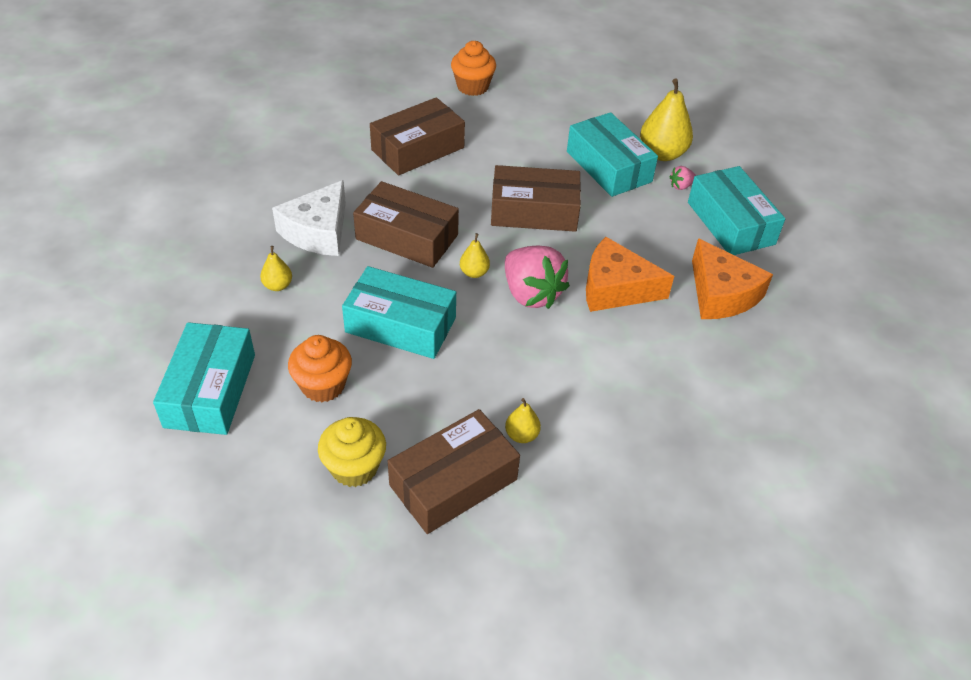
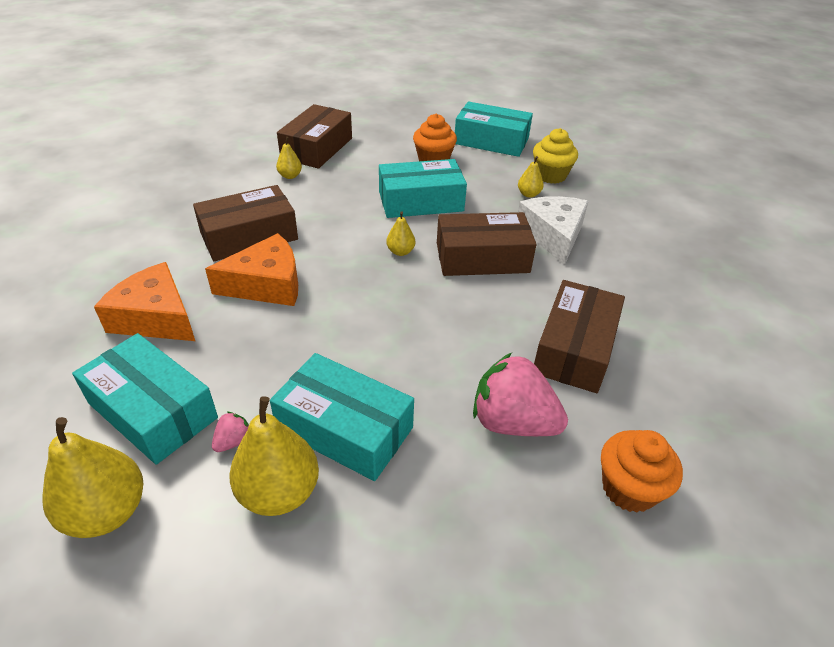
camera: 150 degrees right, 5 degrees down
turquoise box [153,322,255,435] -> turquoise box turned 45 degrees counterclockwise [455,101,533,157]
yellow cupcake [318,417,386,487] -> yellow cupcake moved to [533,128,578,184]
brown box [491,165,581,232] -> brown box moved to [193,185,298,261]
pink strawberry [505,246,570,309] -> pink strawberry moved to [473,353,568,436]
none -> yellow pear [42,417,143,538]

